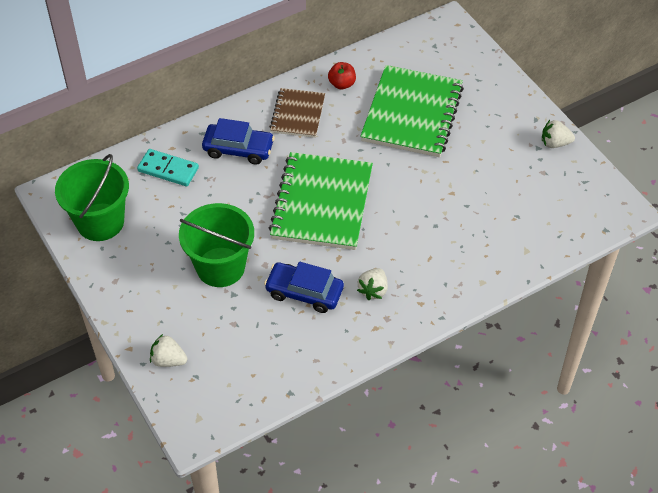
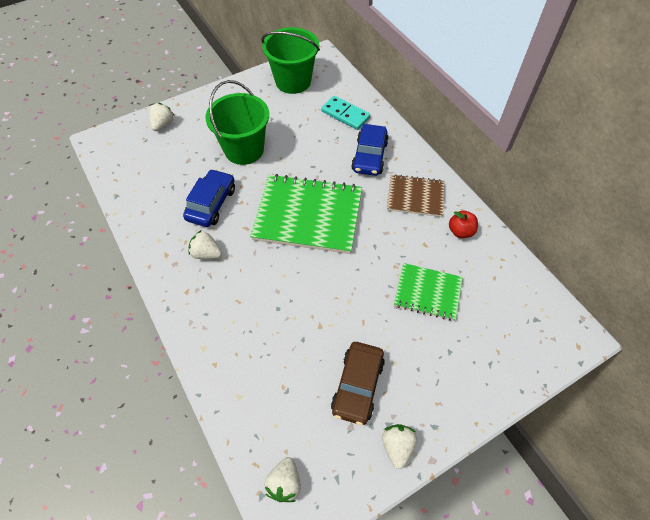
camera: 90 degrees right, 5 degrees up
turquoise domino [137,149,199,186] -> turquoise domino turned 75 degrees counterclockwise [321,96,370,130]
green notebook [360,65,464,157] -> green notebook [394,263,463,321], size x0.57
none -> white strawberry [264,457,301,502]
none -> brown car [331,342,385,425]

